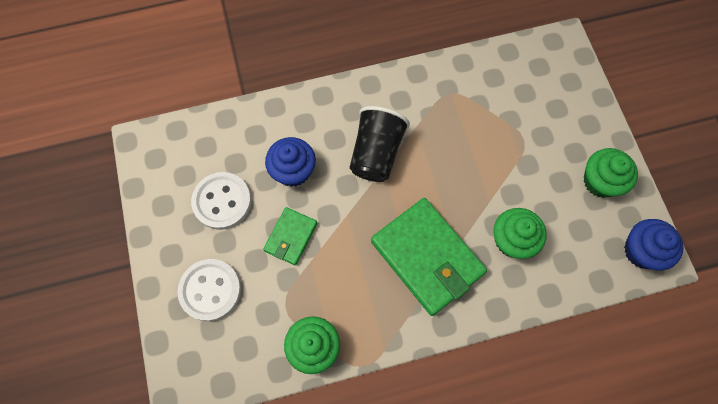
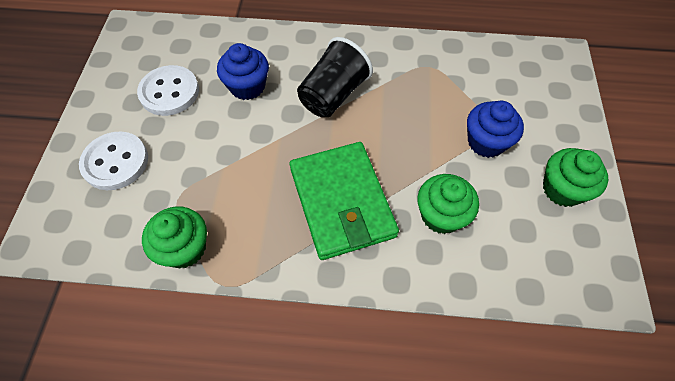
camera: 20 degrees right, 10 degrees down
green wallet [263,207,317,265] -> none
blue cupcake [624,219,684,270] -> blue cupcake moved to [467,101,524,158]

